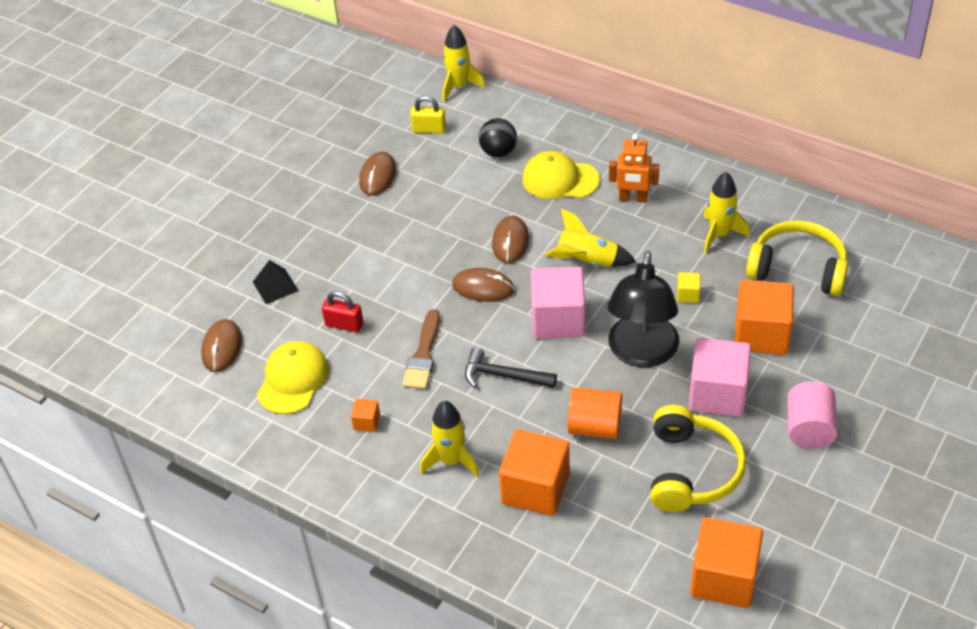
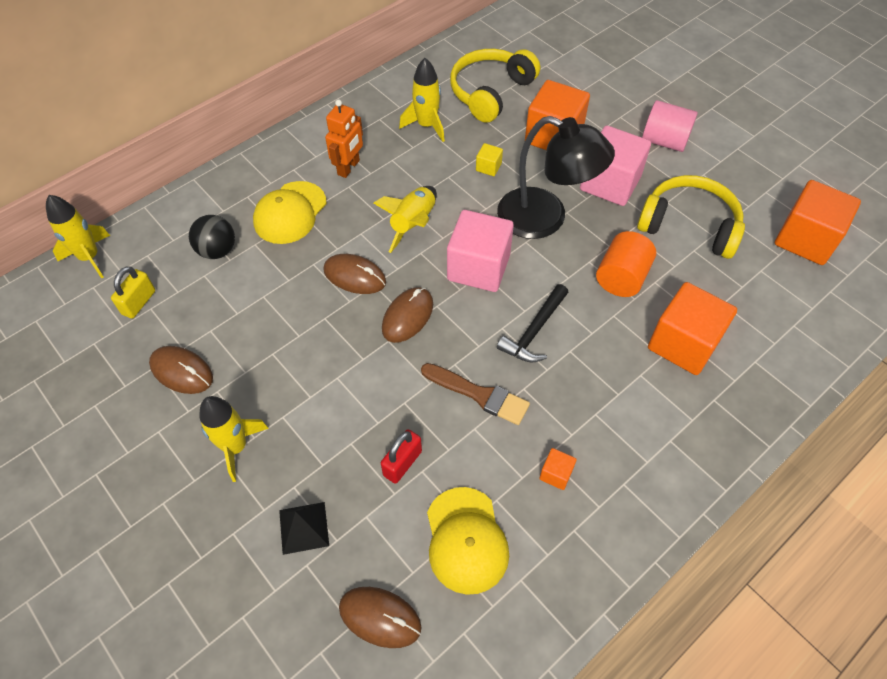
camera: 75 degrees left, 10 degrees up
yellow cap [257,341,329,414] -> yellow cap turned 135 degrees counterclockwise [427,487,509,595]
yellow rocket [420,401,479,477] -> yellow rocket moved to [199,396,269,482]

